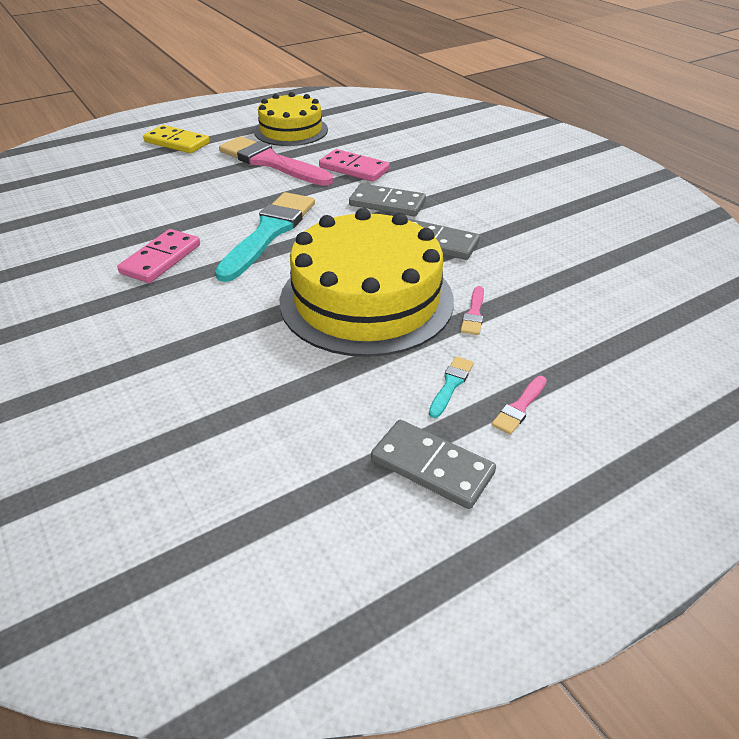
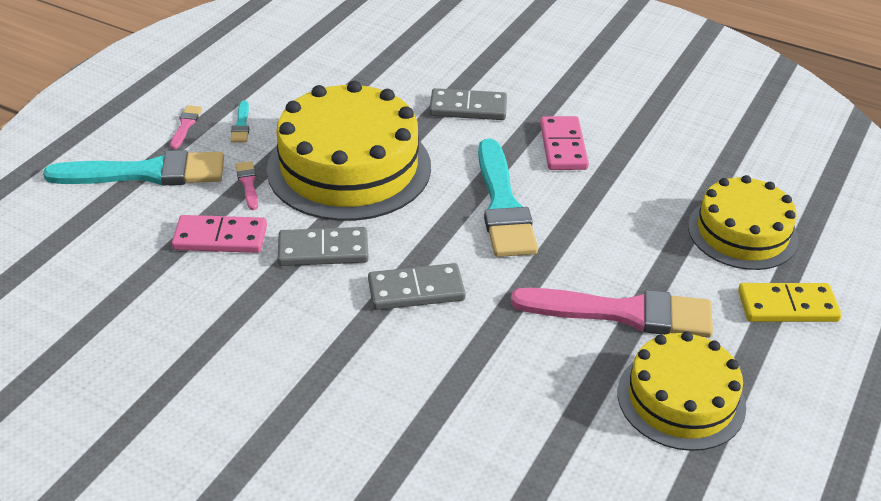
camera: 150 degrees right, 0 degrees up
pink domino [319,149,390,182] -> pink domino moved to [172,215,267,253]
grey domino [371,420,496,509] -> grey domino moved to [429,88,507,120]
none -> turquoise brush [43,150,224,185]
none -> yellow cake [688,175,798,270]

